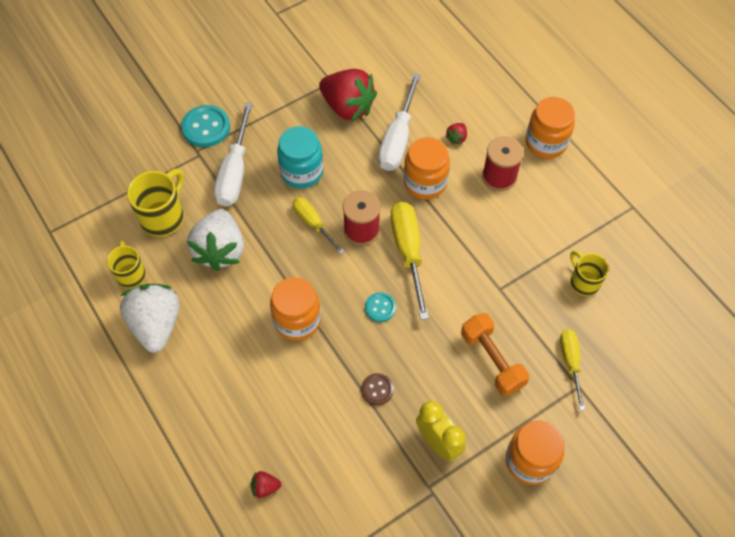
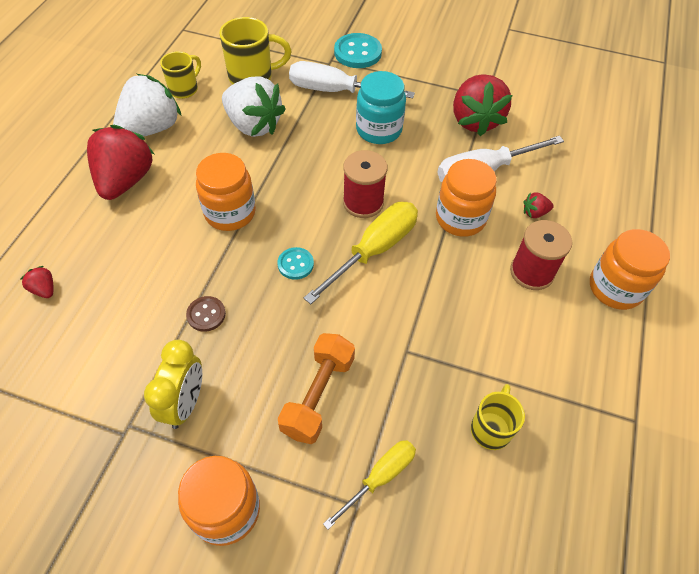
camera: 50 degrees right, 5 degrees down
white strawberry [187,209,244,271] -> white strawberry turned 105 degrees counterclockwise [222,76,286,137]
white screwdriver [214,102,253,207] -> white screwdriver turned 45 degrees clockwise [289,61,415,98]
yellow screwdriver [293,197,345,254] -> none
none -> red strawberry [87,125,154,200]

